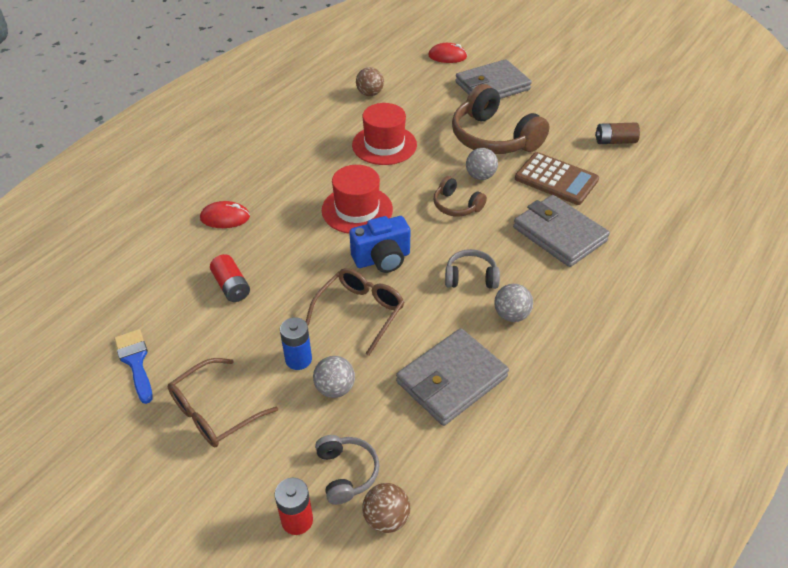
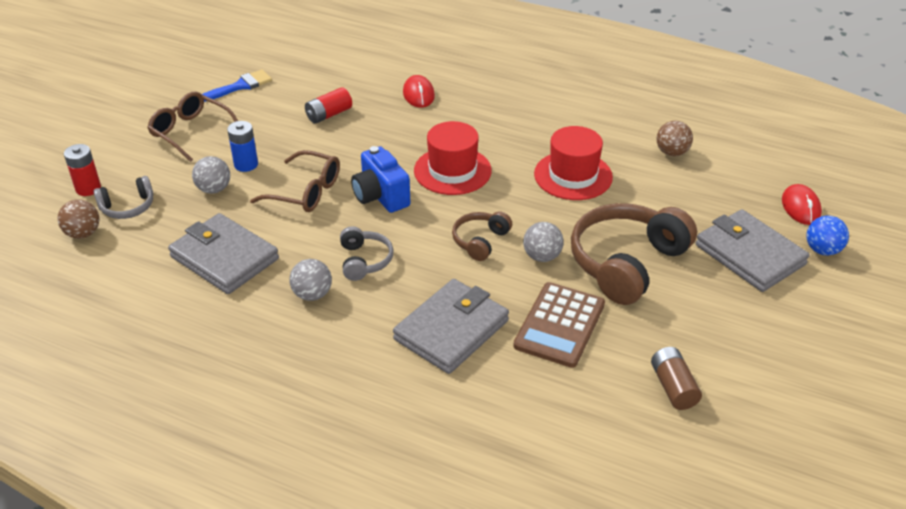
camera: 80 degrees right, 5 degrees down
none -> blue ball [806,216,849,256]

